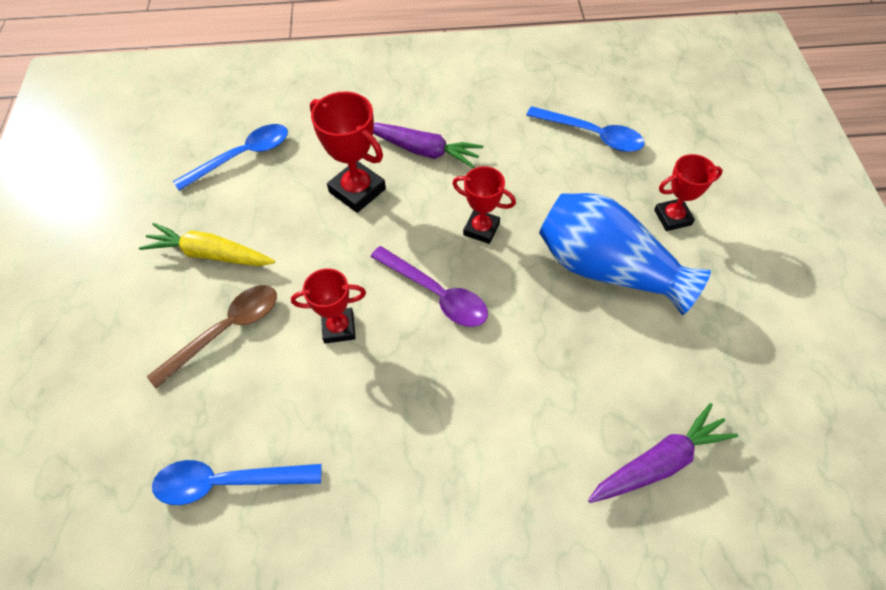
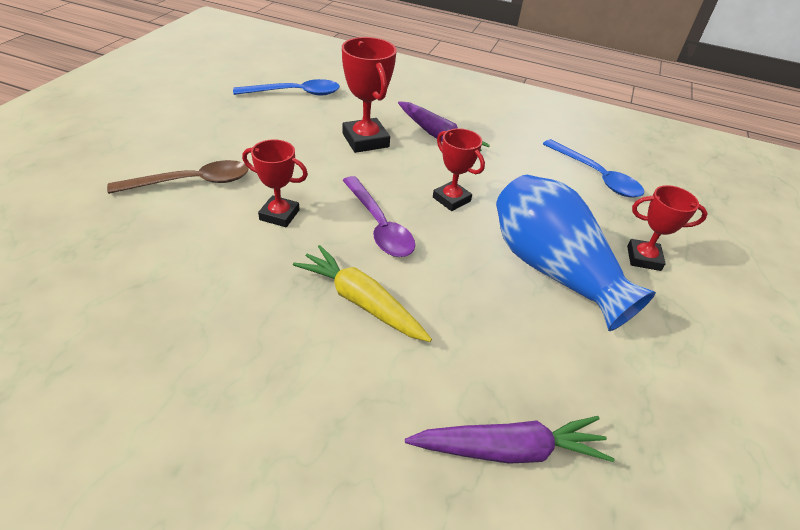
camera: 20 degrees right, 15 degrees down
yellow carrot [139,223,275,266] -> yellow carrot moved to [293,245,432,342]
blue spoon [152,460,322,505] -> none

